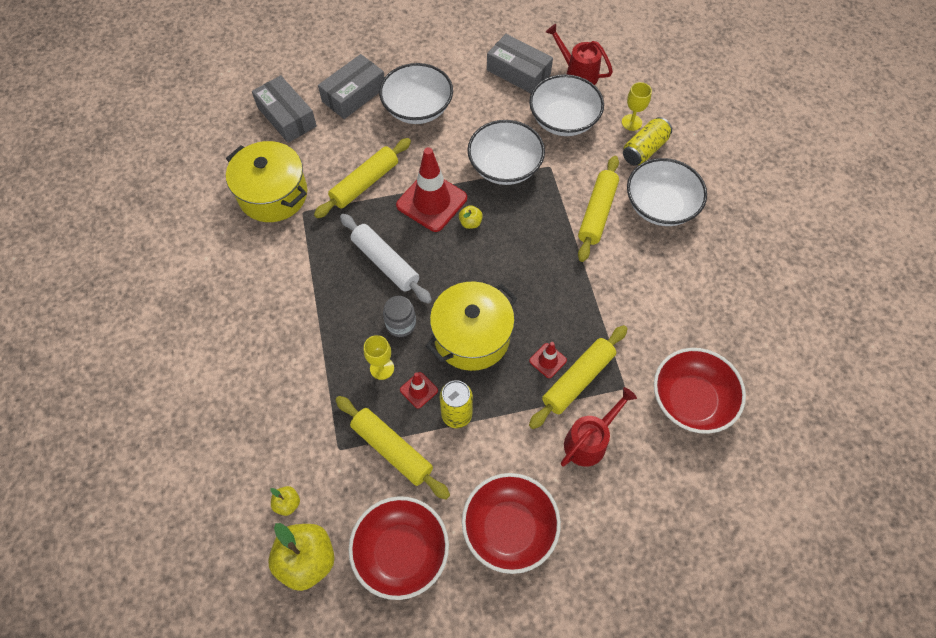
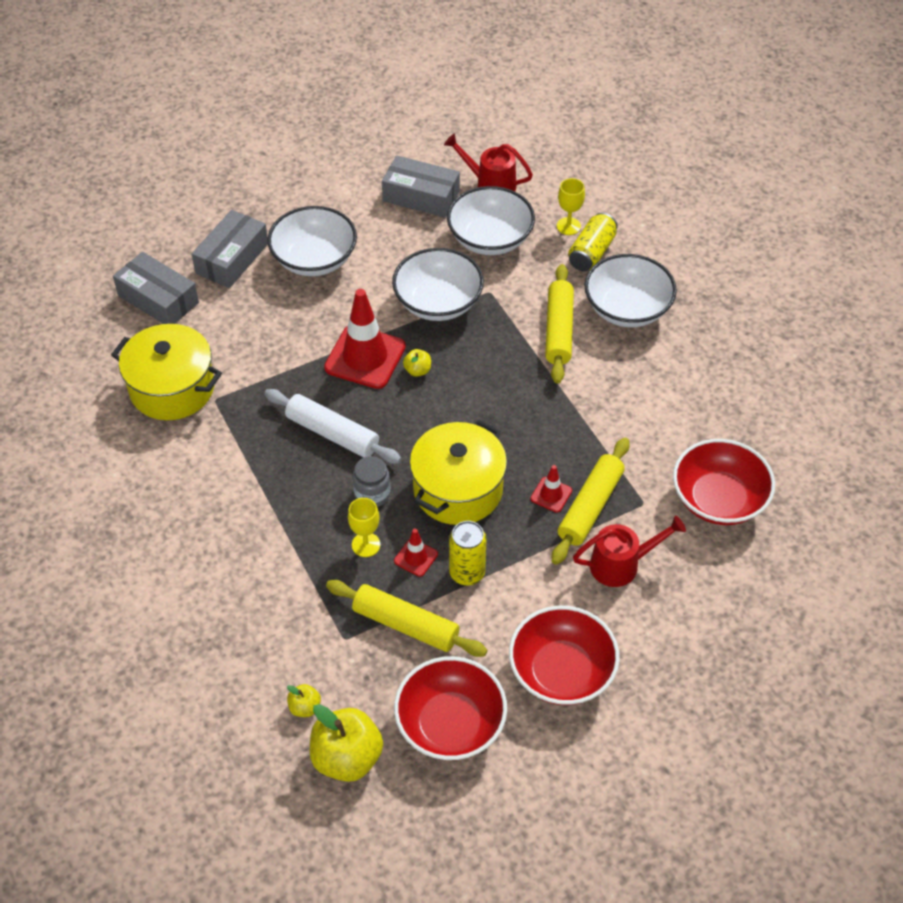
camera: 15 degrees left, 10 degrees down
yellow rolling pin [314,138,411,218] -> none
red watering can [561,387,637,467] -> red watering can turned 45 degrees clockwise [573,516,686,587]

